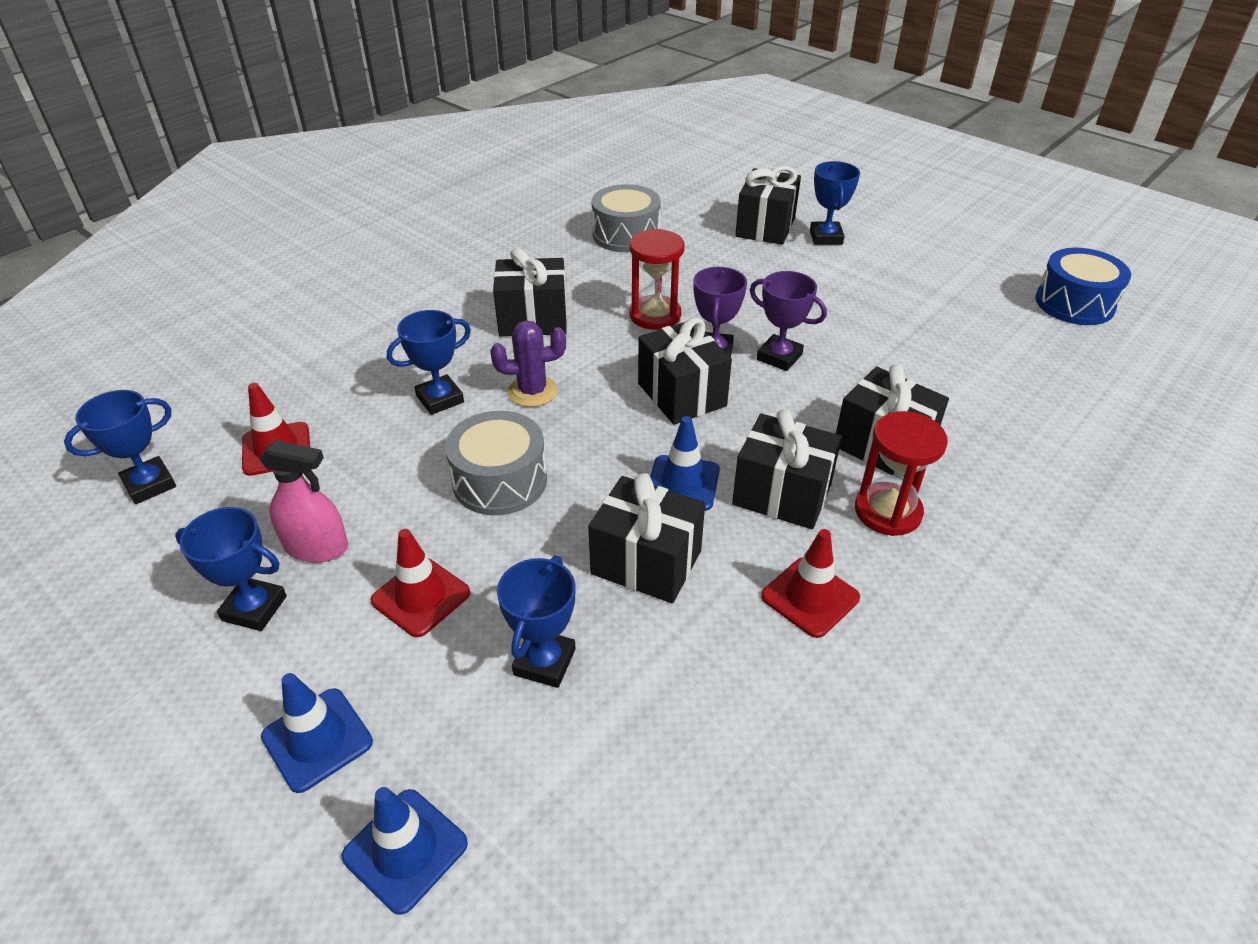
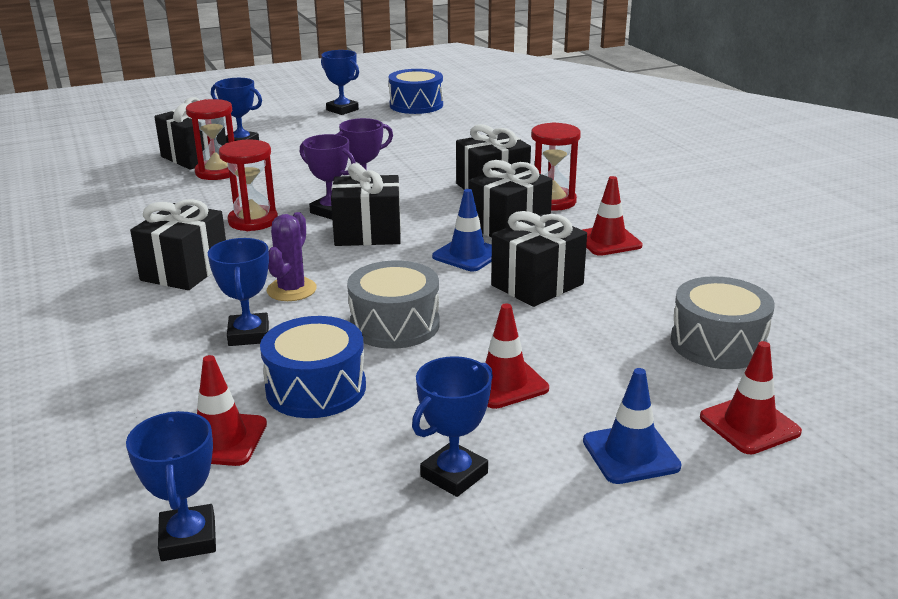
camera: 65 degrees left, 15 degrees down
pink spray bottle [259,440,348,562] -> none
blue traffic cone [342,787,468,915] -> red traffic cone [700,341,802,454]
blue trophy [497,556,576,688] -> blue trophy moved to [321,50,359,115]
grey drum [591,184,661,252] -> grey drum moved to [671,276,775,369]
none -> red hourglass [186,99,234,180]
none -> blue drum [260,316,366,418]

